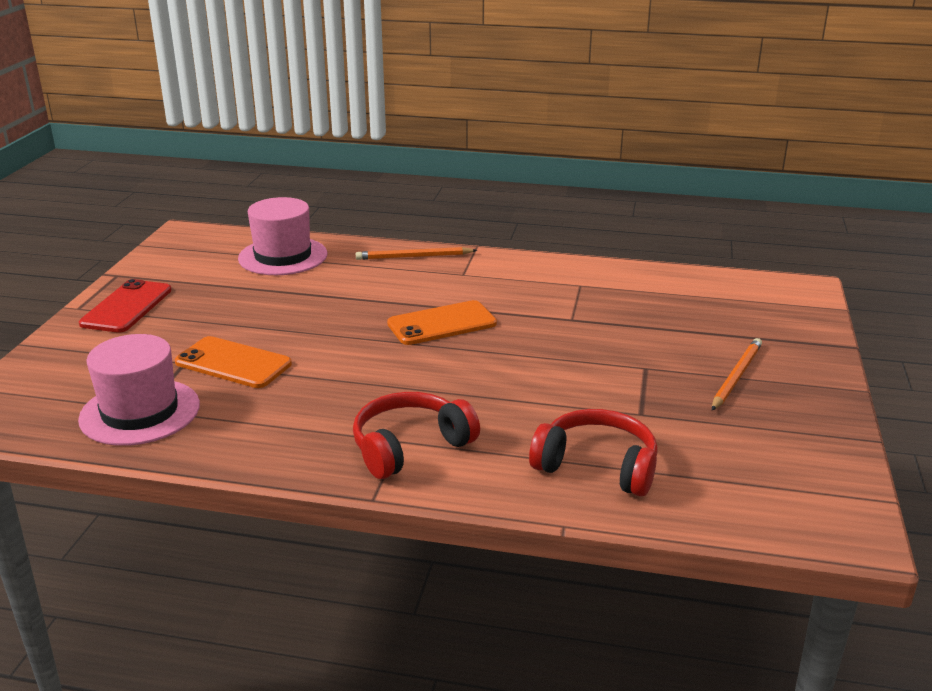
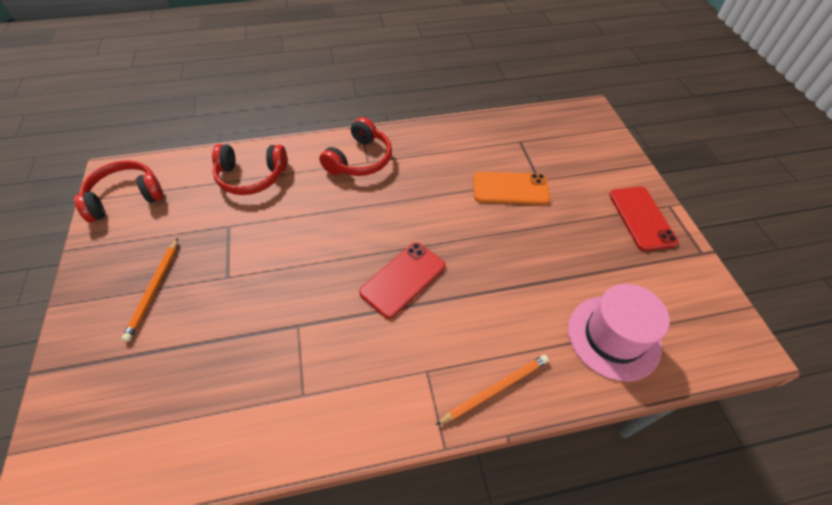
camera: 155 degrees right, 25 degrees up
pink hat [78,334,200,446] -> none
orange phone [387,300,497,345] -> red phone [359,242,445,319]
none -> red headphones [74,160,164,222]

